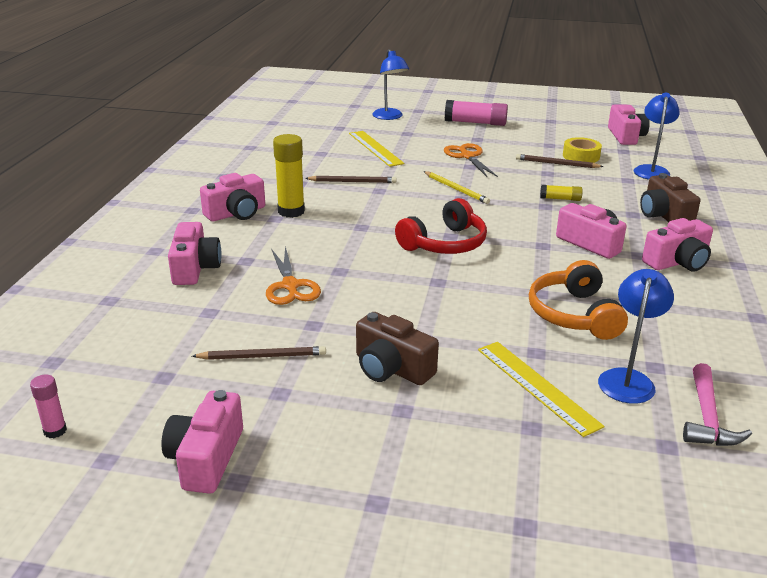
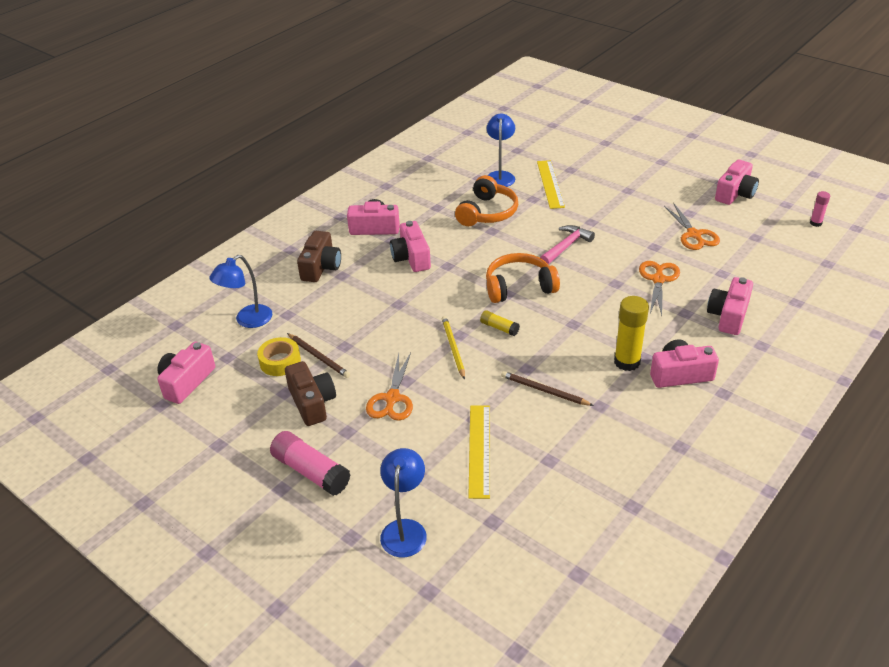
camera: 150 degrees left, 10 degrees up
brown pencil [192,346,326,360] -> orange scissors [664,203,720,250]
brown camera [356,312,439,385] -> brown camera moved to [285,361,336,426]
red headphones [395,198,487,254] -> orange headphones [486,253,560,303]
yellow glue stick [540,185,583,201] -> yellow glue stick moved to [480,310,520,336]
blue lamp [598,269,674,404] -> blue lamp turned 135 degrees clockwise [487,113,515,187]
pink hammer [683,363,752,446] -> pink hammer moved to [540,225,595,265]

